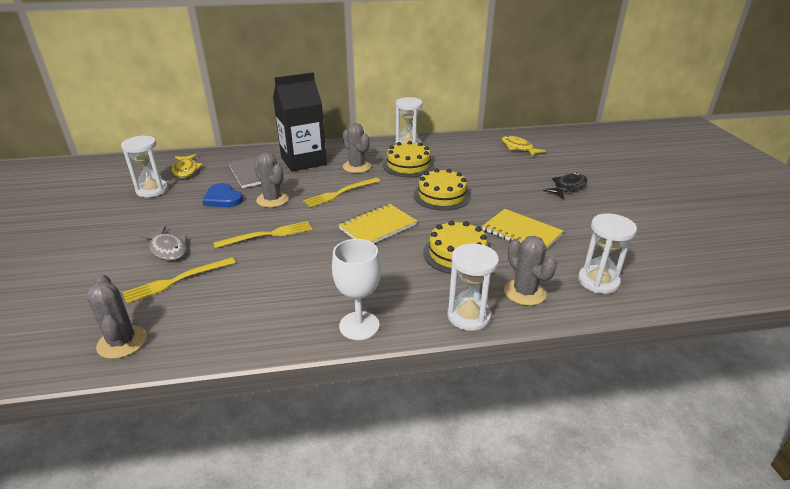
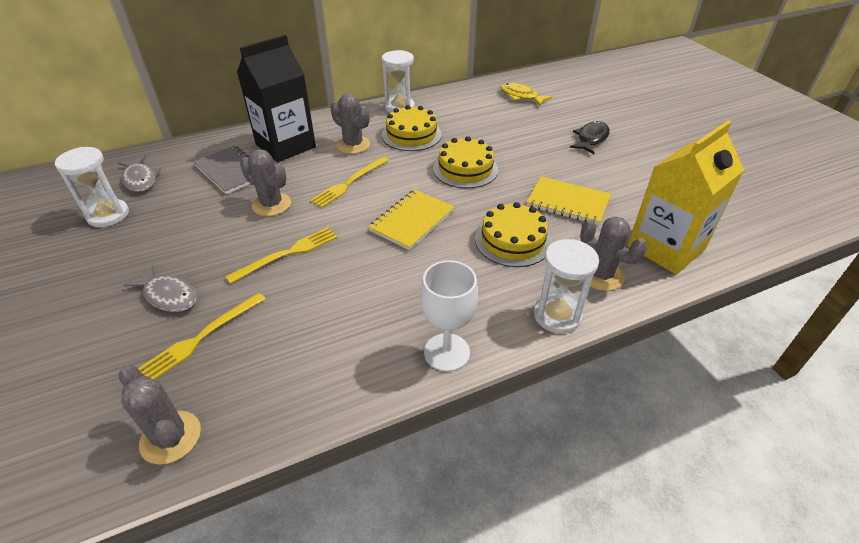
camera: 15 degrees left, 10 degrees up
yellow fish [172,154,203,178] -> grey fish [118,155,161,192]
blue heart [202,183,243,207] -> none
white hourglass [578,213,637,294] -> yellow carton [627,120,744,274]

